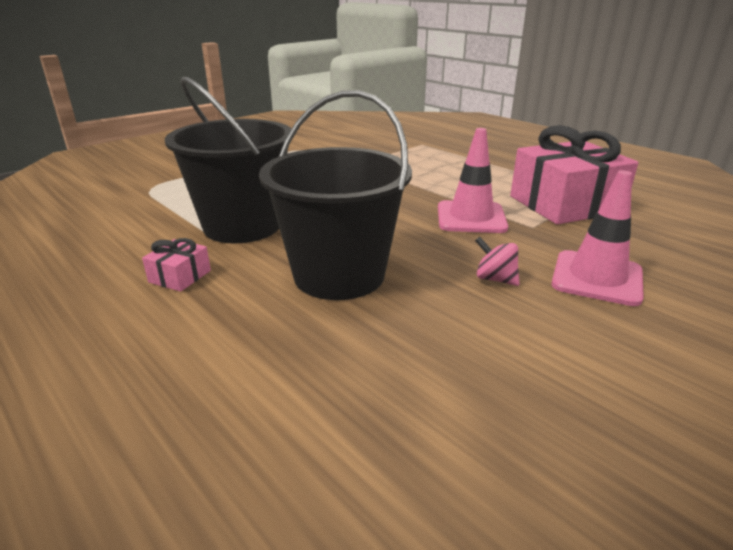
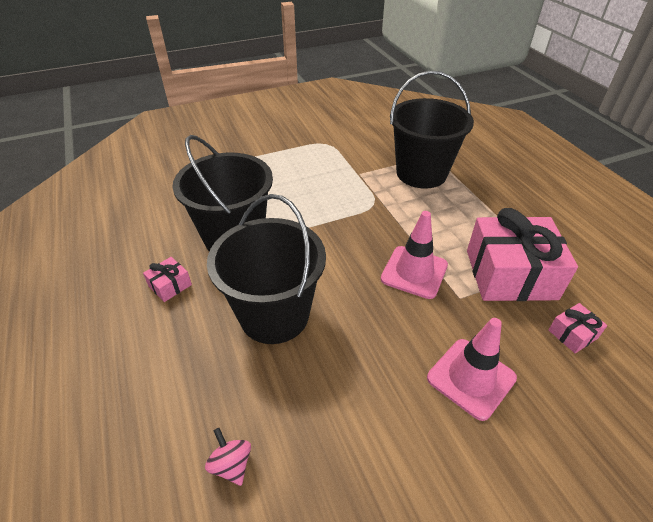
camera: 20 degrees right, 15 degrees up
pink spinning top [475,237,520,286] -> pink spinning top moved to [205,428,251,486]
none -> black bucket [390,71,474,189]
none -> pink gift [548,303,608,353]

